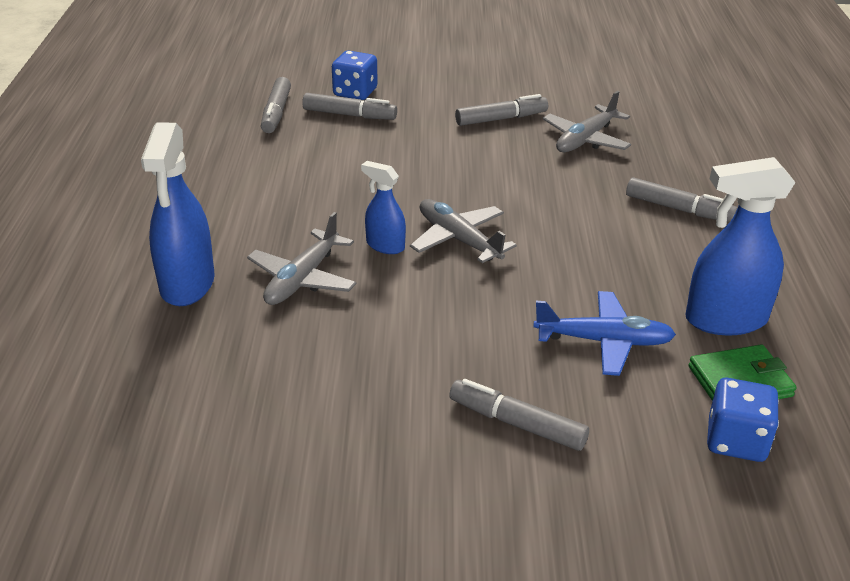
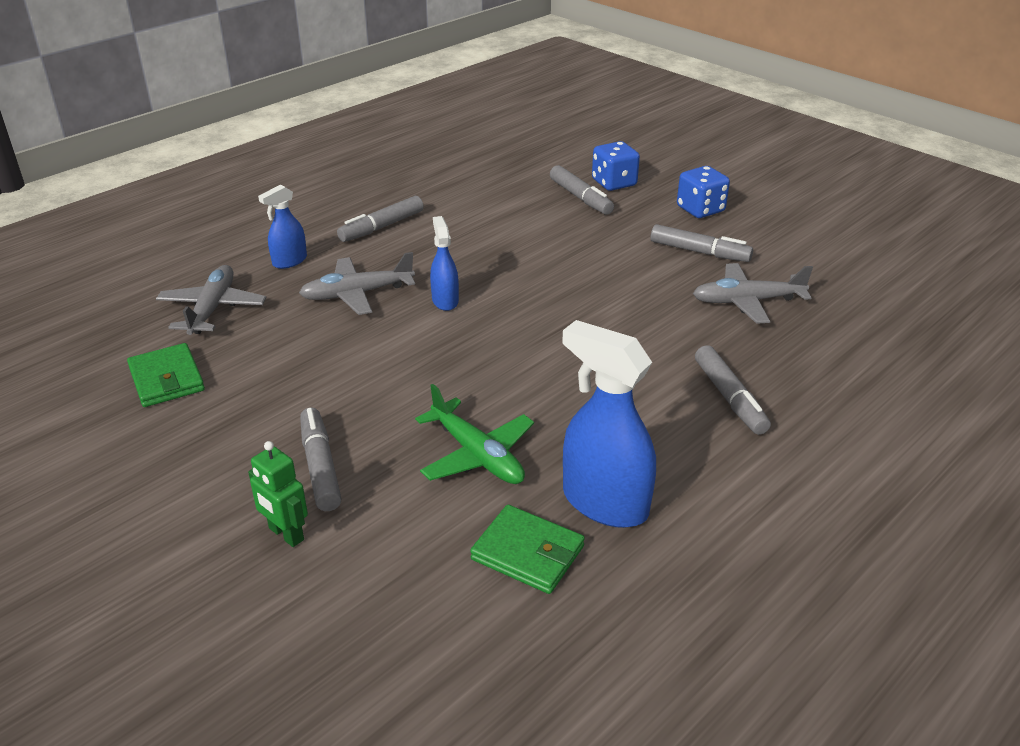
camera: 45 degrees right, 0 degrees up
blue spray bottle [141,122,215,306] -> blue spray bottle [258,184,307,269], size x0.55
grey marker [261,77,291,133] -> grey marker moved to [337,196,424,242]
grey plane [410,199,517,263] -> grey plane moved to [156,265,266,335]
blue plane [533,291,676,376] -> green plane [415,384,534,484]
blue dice [707,378,779,462] -> blue dice moved to [677,166,730,218]
none -> green wallet [127,343,205,407]
none -> green robot [248,441,308,547]

